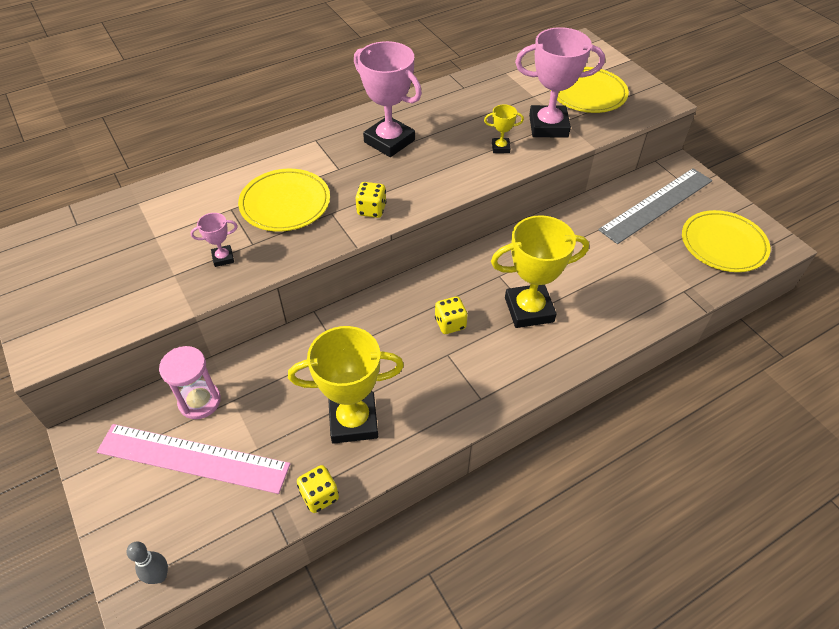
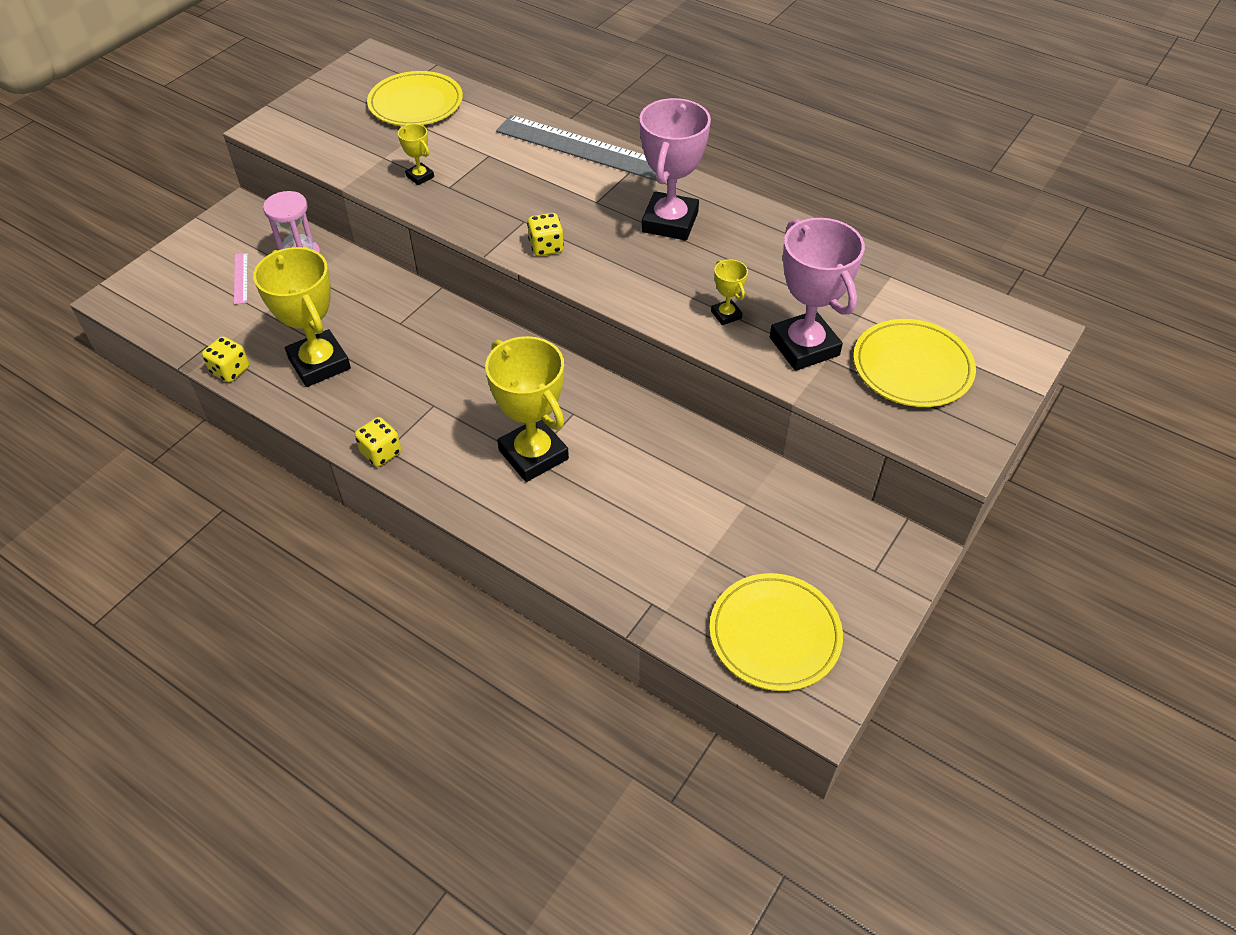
camera: 65 degrees right, 0 degrees up
pink ruler [97,424,290,494] -> pink ruler [234,253,248,305], size x0.41
grey bowling pin [127,541,168,584] -> none
pink trophy [190,213,238,267] -> yellow trophy [398,124,434,185]
yellow plate [238,169,330,232] -> yellow plate moved to [367,71,463,126]
yellow dice [435,296,468,334] -> yellow dice moved to [355,417,401,467]
grey ruler [598,168,712,244] -> grey ruler moved to [496,115,657,180]

